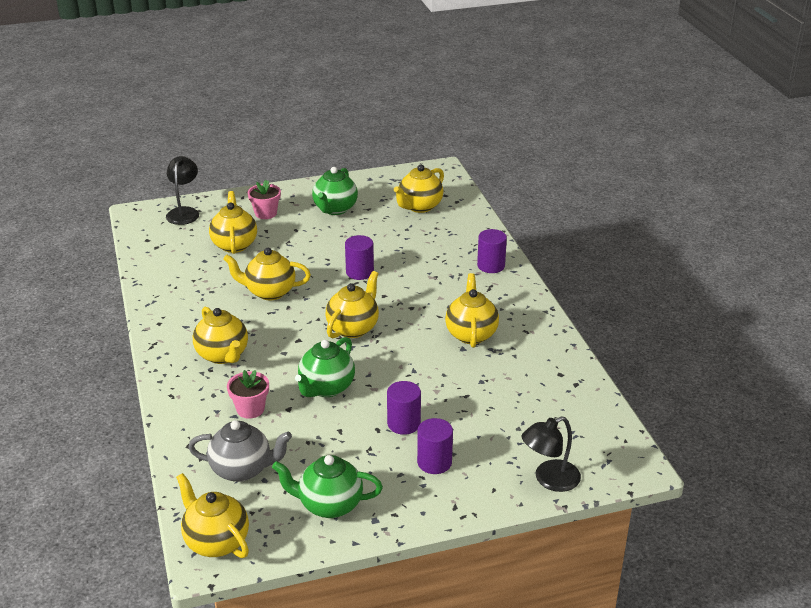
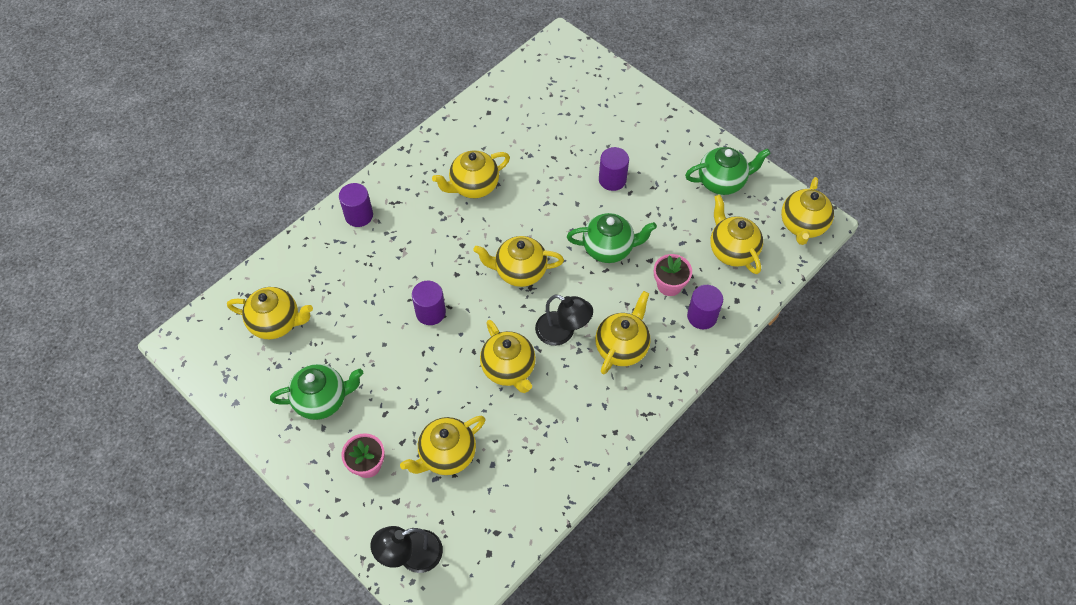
camera: 120 degrees left, 25 degrees up
grey teapot [188,420,292,482] -> yellow teapot [710,195,763,274]
green teapot [272,455,383,518] -> green teapot turned 75 degrees counterclockwise [685,147,771,195]
purple cylinder [417,418,453,474] -> purple cylinder moved to [687,285,723,329]
black lamp [521,416,581,492] -> black lamp moved to [535,295,593,346]

